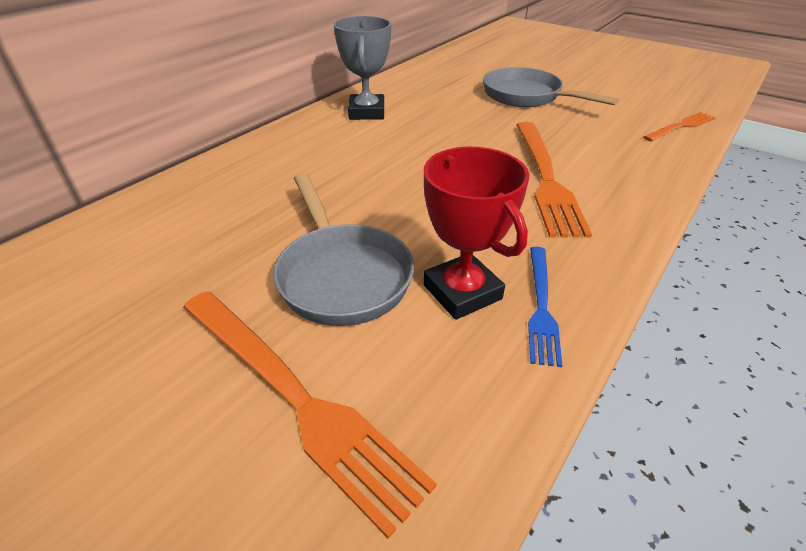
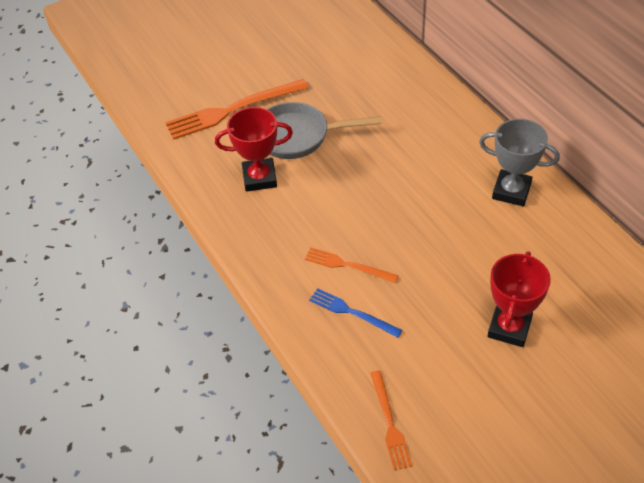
camera: 115 degrees right, 10 degrees up
grey pan [483,67,619,107] -> red trophy [487,251,551,347]
orange fork [517,122,592,238] -> orange fork [305,247,399,283], size x0.56
blue fork [528,247,563,367] -> blue fork moved to [309,288,403,338]

